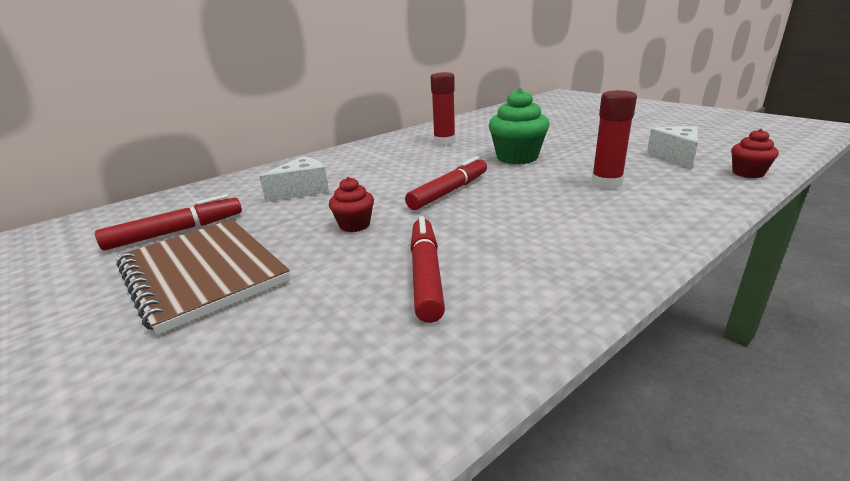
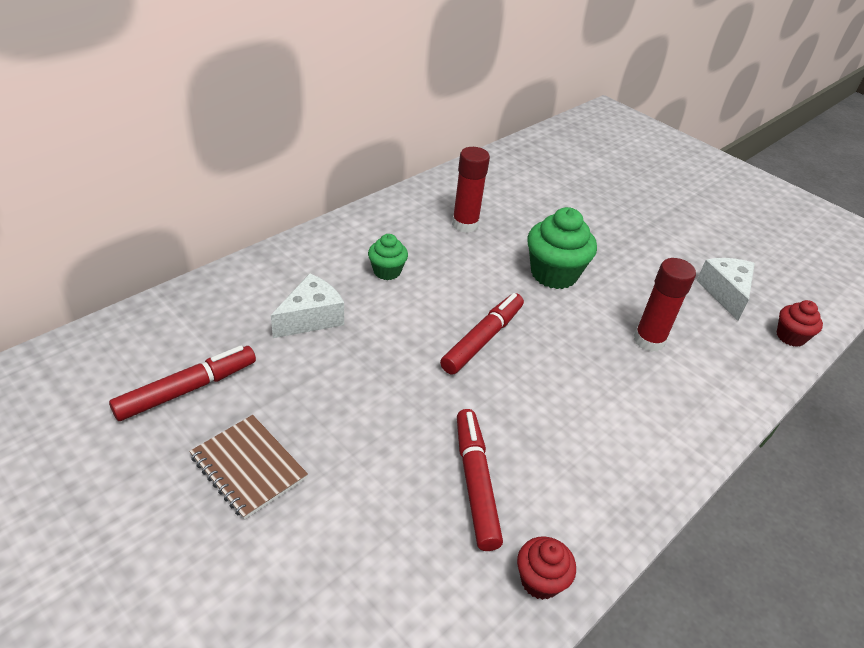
camera: 10 degrees left, 15 degrees up
brown notebook [116,219,290,335] -> brown notebook [189,415,308,520], size x0.61
red cupcake [329,177,374,232] -> red cupcake moved to [517,536,576,600]
none -> green cupcake [368,234,408,280]

